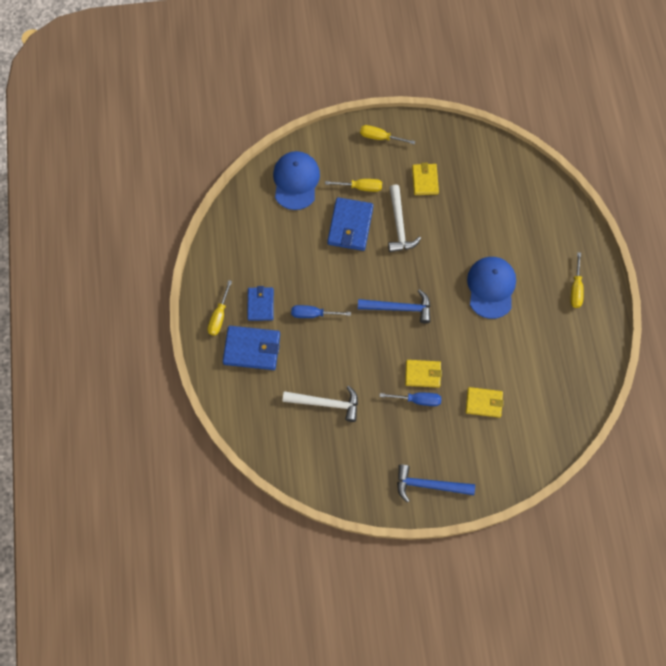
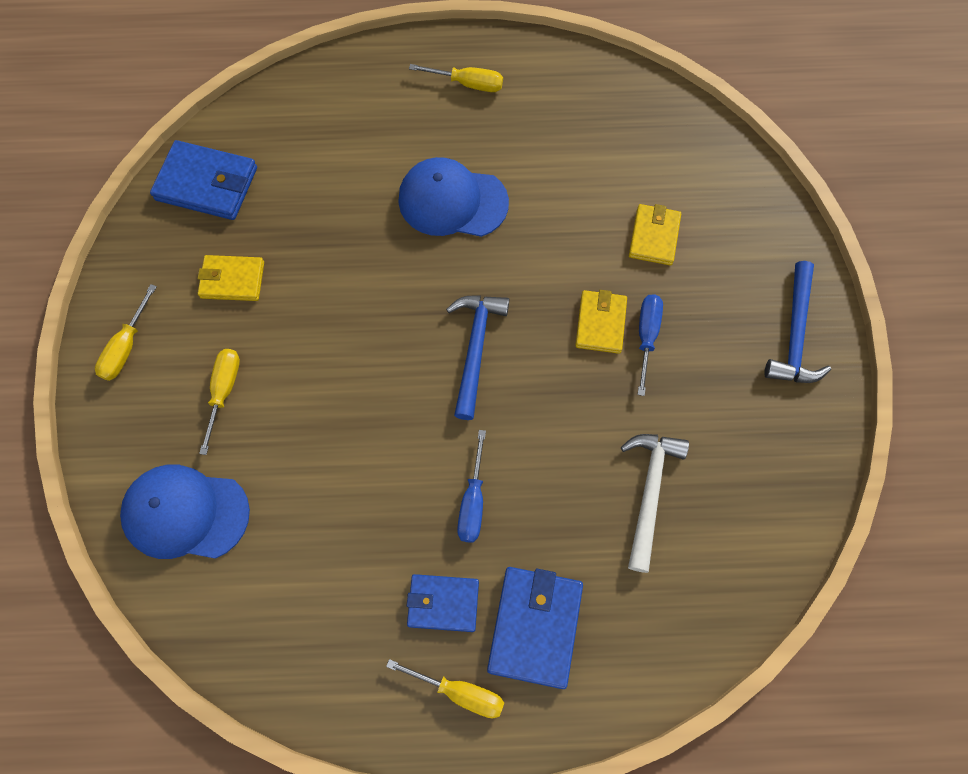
camera: 85 degrees left, 0 degrees up
blue wallet [327,197,373,251] -> blue wallet moved to [150,140,257,220]
white hammer [388,185,421,252] -> none

